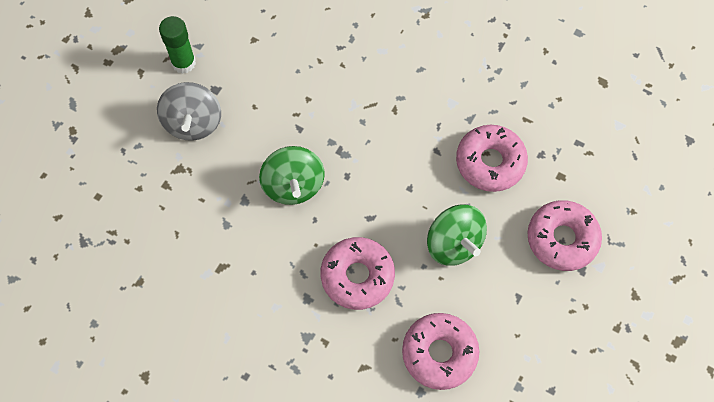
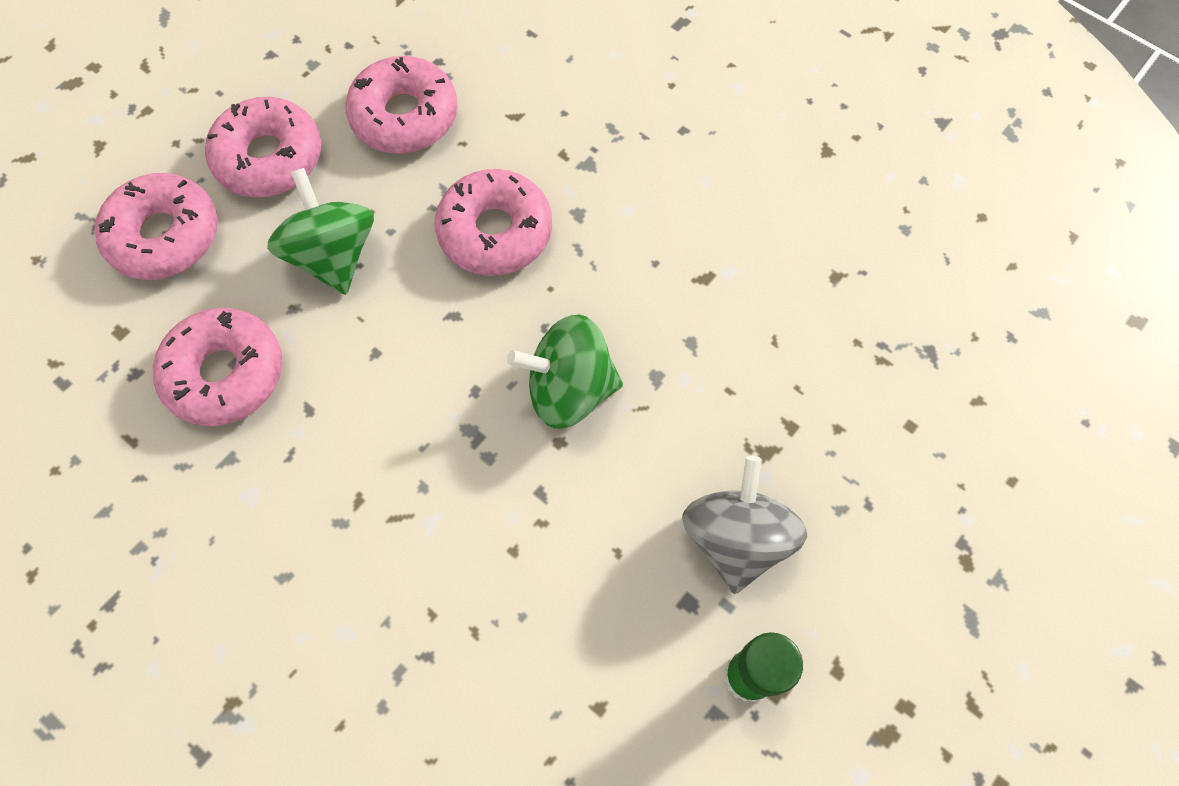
camera: 170 degrees left, 0 degrees up
green spinning top [259,146,325,205] -> green spinning top turned 90 degrees counterclockwise [507,315,623,429]
none -> pink donut [205,97,321,197]

